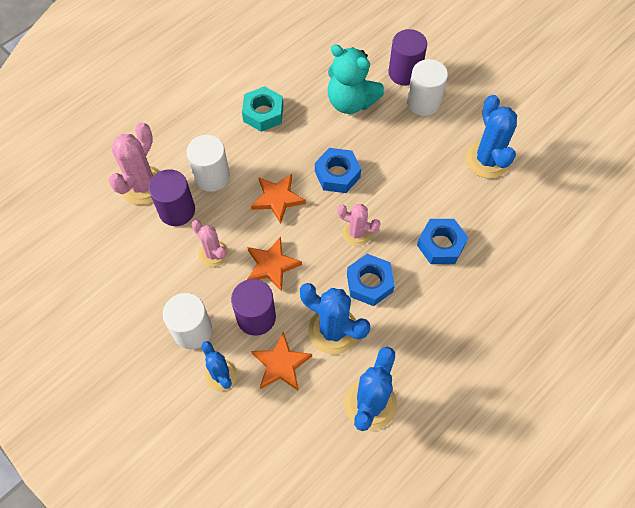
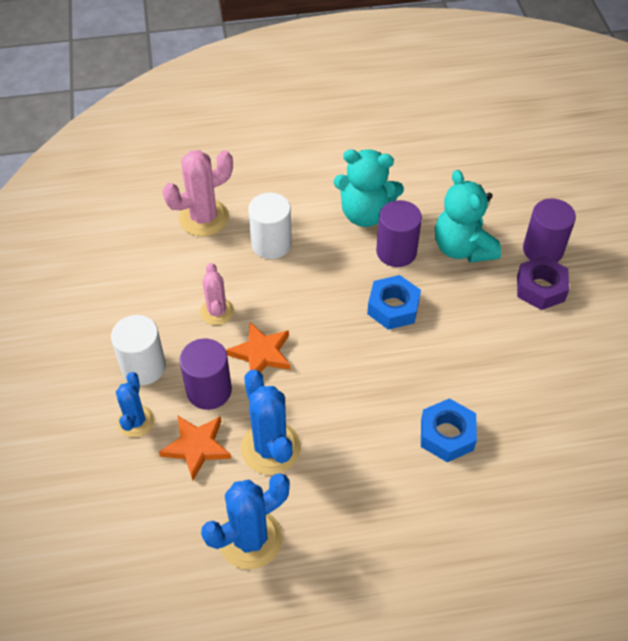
camera: 35 degrees right, 10 degrees down
purple cylinder [148,170,195,226] -> purple cylinder moved to [376,200,422,267]
turquoise nut [242,86,283,132] -> turquoise teddy bear [334,149,404,227]
orange star [251,174,306,224] -> none
pink cactus [337,204,381,246] -> none
blue nut [347,254,395,306] -> none
white cylinder [407,59,448,116] -> purple nut [517,256,569,310]
blue cactus [465,95,517,178] -> none

